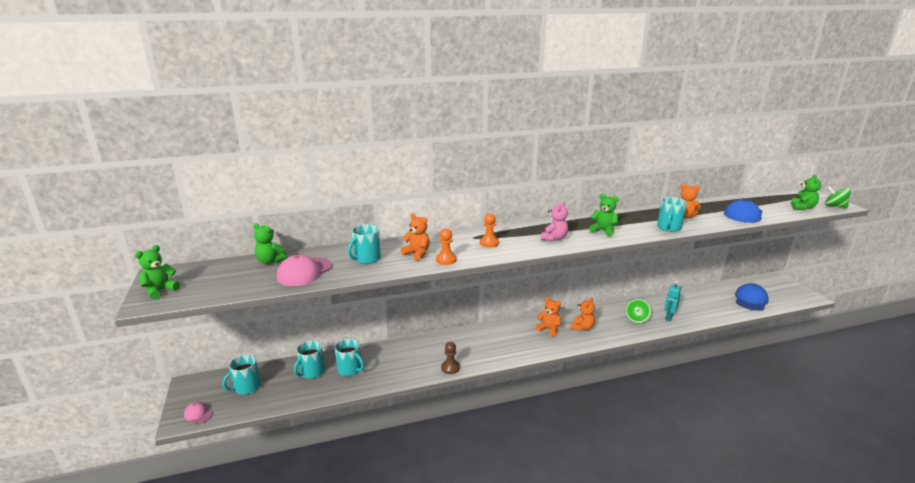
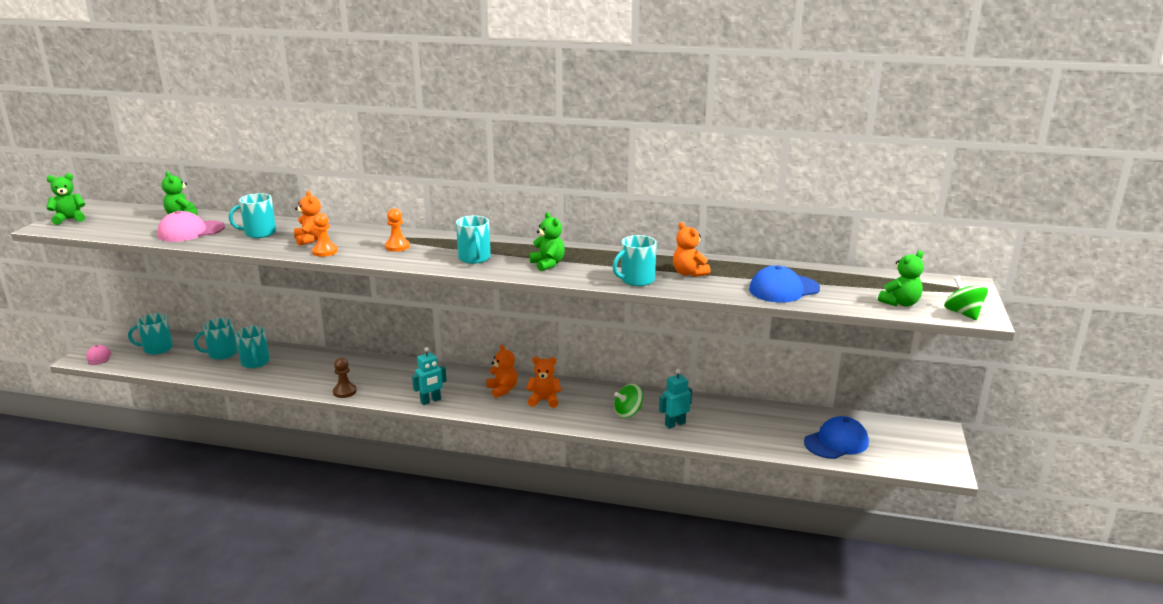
camera: 30 degrees right, 0 degrees up
pink teddy bear [541,201,568,241] -> turquoise mug [456,216,491,264]
orange teddy bear [570,297,595,331] -> orange teddy bear turned 150 degrees counterclockwise [526,357,561,408]
none -> turquoise robot [412,347,447,405]

